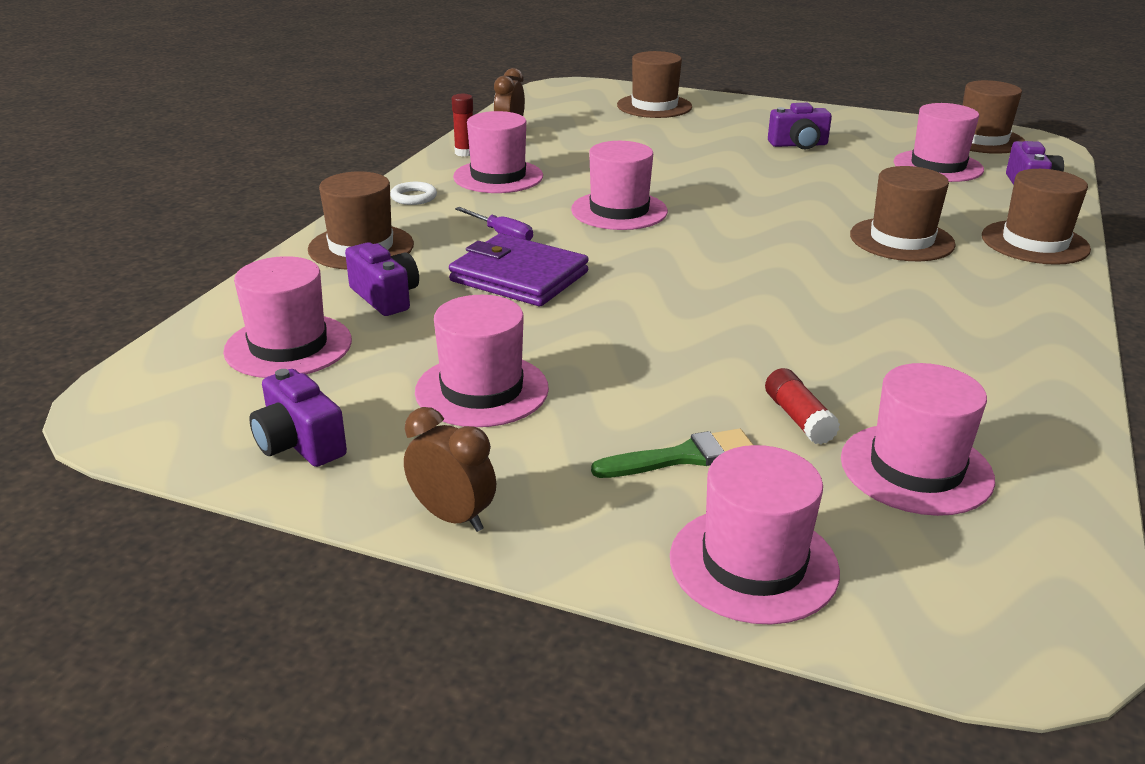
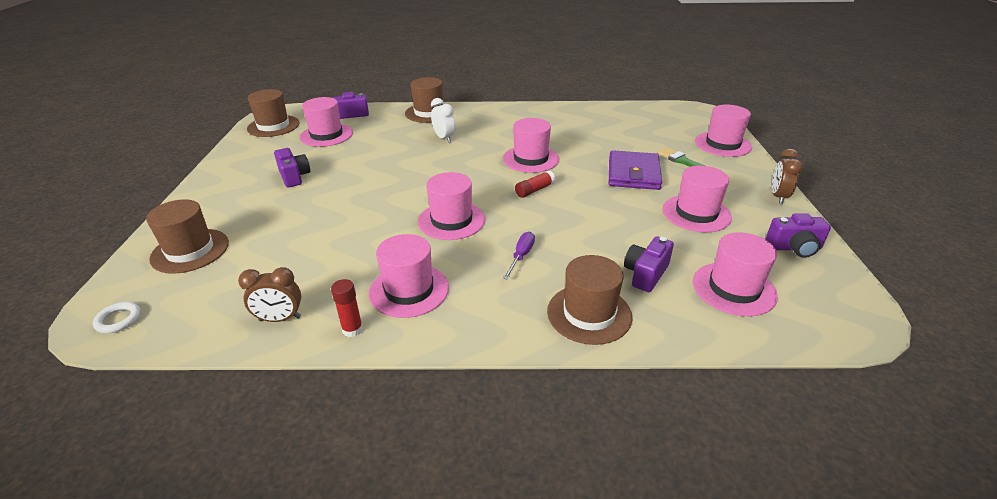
camera: 110 degrees left, 5 degrees up
purple camera [249,369,347,467] -> purple camera turned 60 degrees clockwise [766,213,831,258]
white ring [390,182,437,205] -> white ring moved to [93,302,141,333]
purple wallet [449,233,589,306] -> purple wallet moved to [609,150,662,190]
red glue stick [765,368,840,445] -> red glue stick moved to [515,170,556,198]
pink hat [841,363,995,516] -> pink hat moved to [503,118,559,173]
brown hat [850,166,956,261] -> white clock [431,98,455,143]

